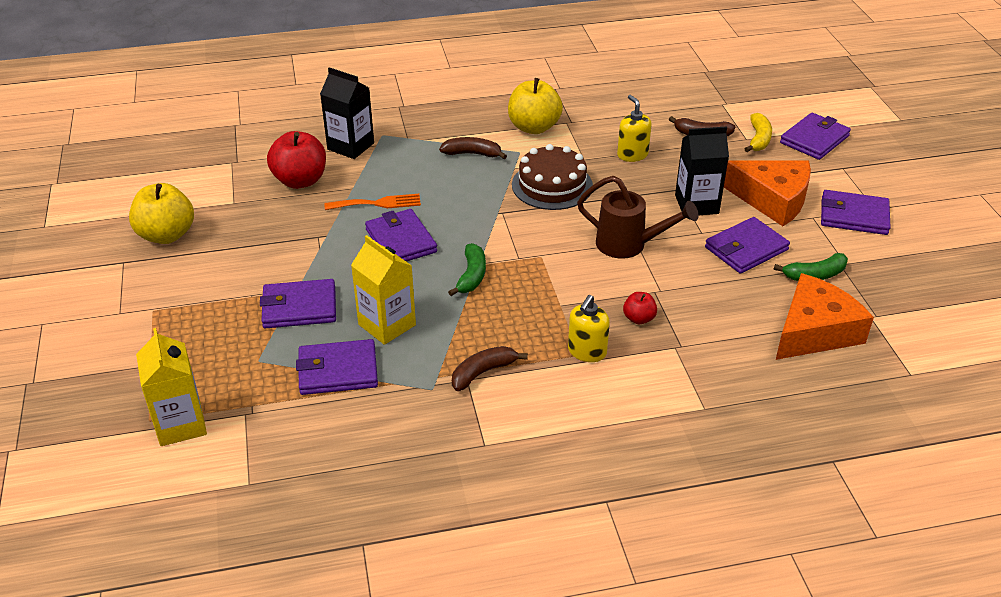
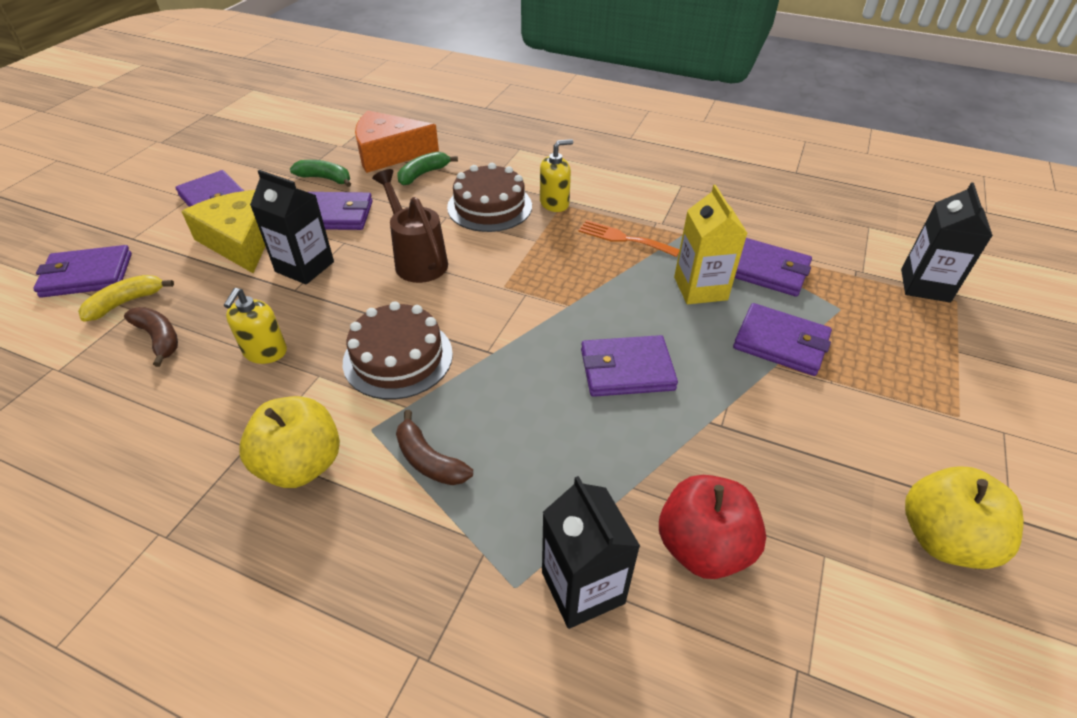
camera: 145 degrees left, 5 degrees up
yellow carton [136,328,207,446] -> black carton [901,182,993,303]
orange fork [324,194,421,210] -> orange fork moved to [578,220,680,257]
purple wallet [365,209,437,262] -> purple wallet turned 75 degrees clockwise [581,335,678,397]
green banana [448,243,486,296] -> green banana moved to [397,152,458,185]
brown banana [452,346,528,391] -> none
red apple [623,292,657,324] -> brown cake [447,163,532,232]
orange cheese [724,160,811,226] -> yellow cheese [181,190,265,273]

